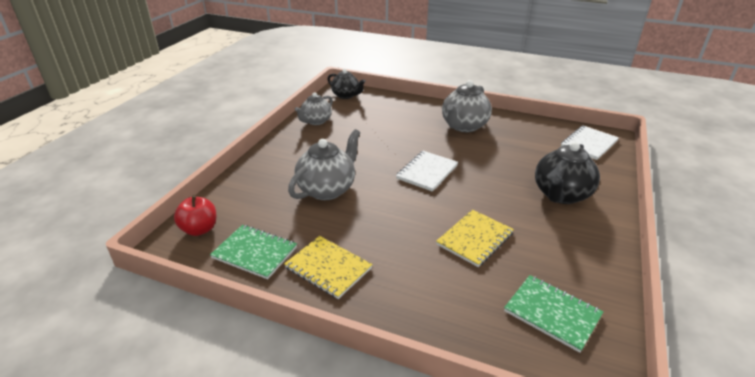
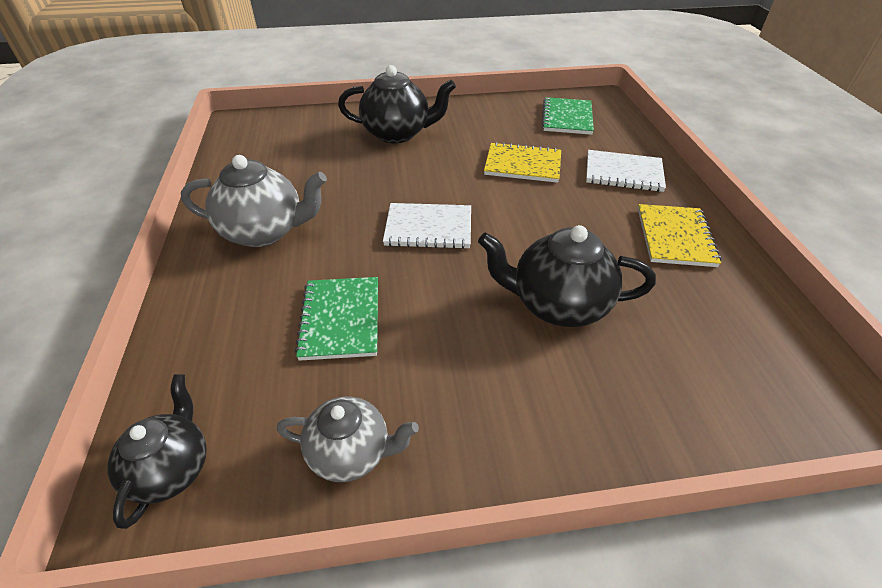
camera: 120 degrees left, 10 degrees up
red apple [174,196,216,236] -> none
green notebook [210,225,297,279] -> green notebook moved to [295,277,378,361]
grey teapot [288,129,360,200] -> black teapot [478,225,656,327]
white notebook [561,126,619,160] -> white notebook moved to [586,150,666,192]

